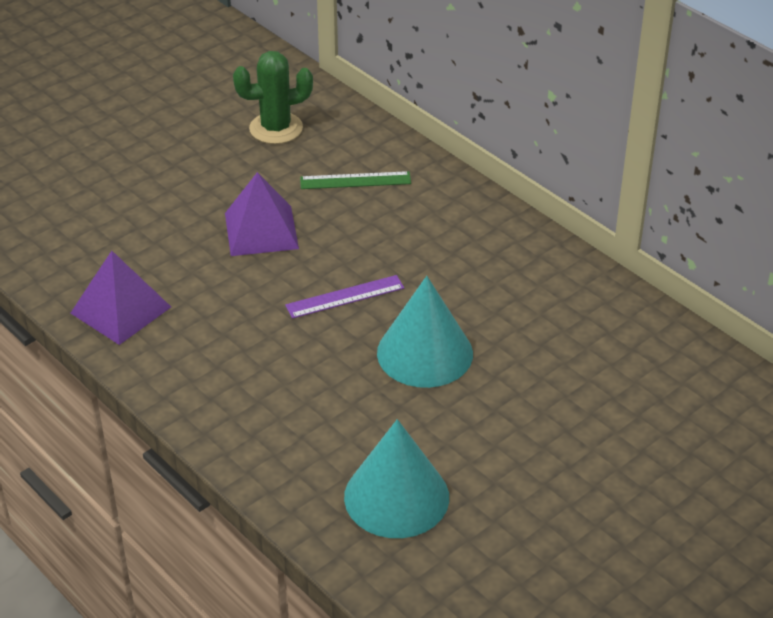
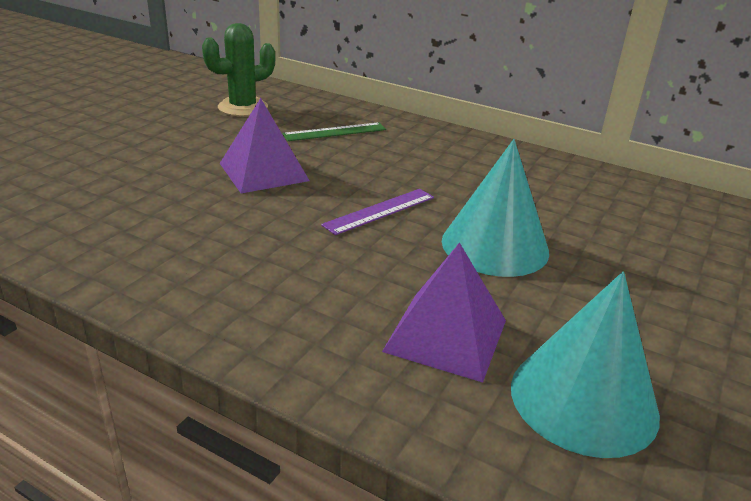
camera: 20 degrees left, 10 degrees down
purple pyramid [70,251,171,345] -> purple pyramid moved to [382,243,506,383]

